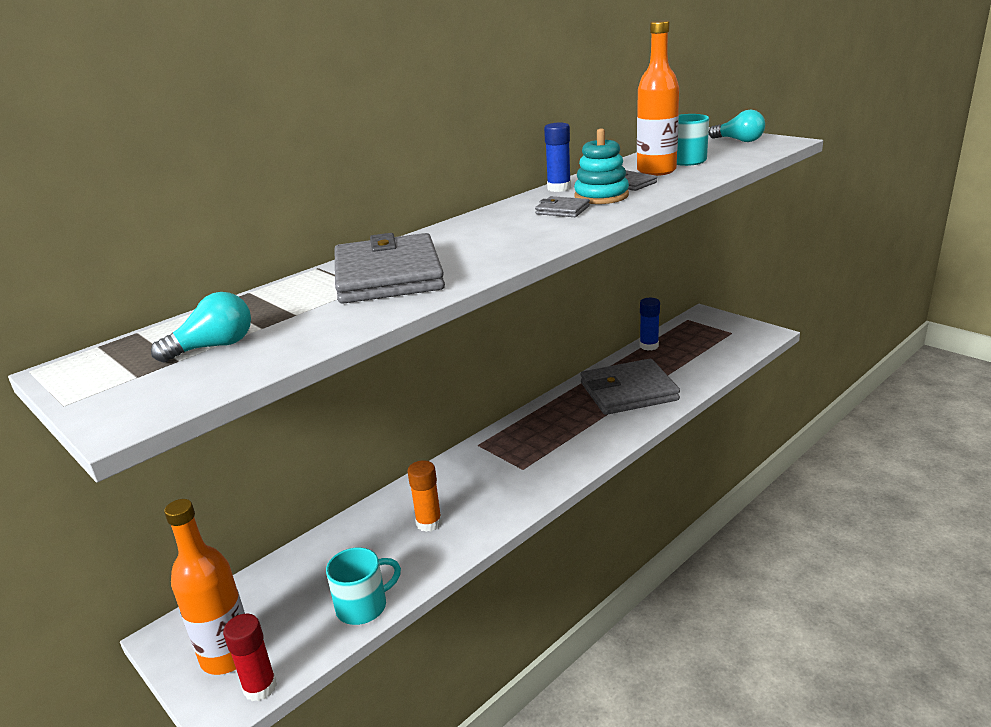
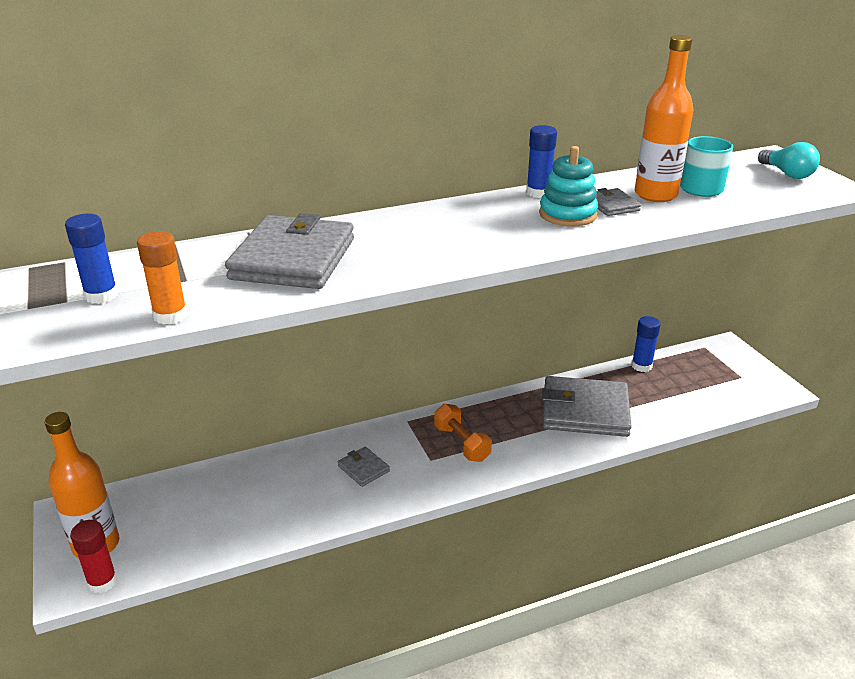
camera: 20 degrees right, 5 degrees up
turquoise light bulb [151,292,251,363] -> blue glue stick [65,214,118,304]
turquoise mug [326,547,401,625] -> none
orange glue stick [407,460,442,532] -> orange glue stick moved to [137,231,188,325]
grey wallet [535,196,590,217] -> grey wallet moved to [338,447,390,487]
none -> orange dumbbell [434,404,492,462]

